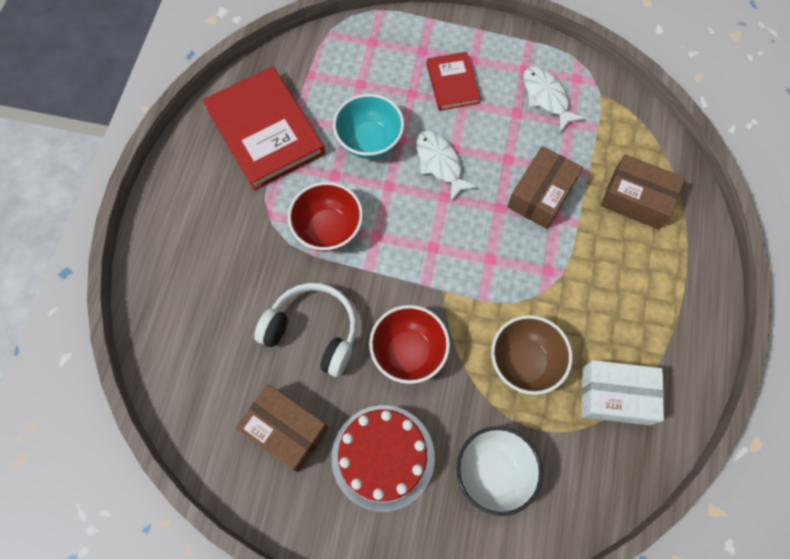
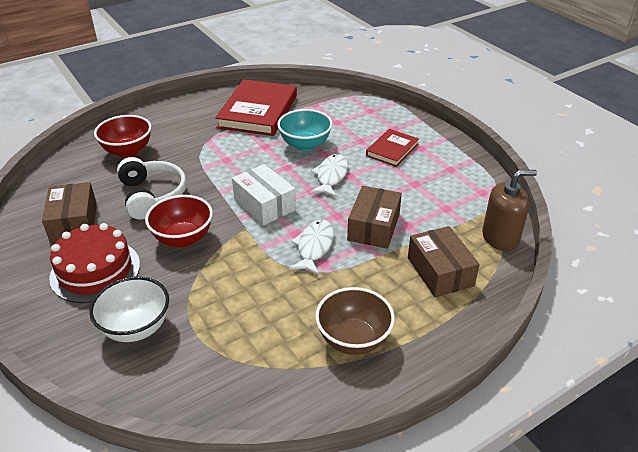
camera: 45 degrees right, 30 degrees down
red bowl [288,182,363,252] -> red bowl moved to [94,115,151,158]
brown bowl [491,315,572,395] -> brown bowl moved to [315,287,395,355]
brown box [507,146,583,229] -> brown box turned 60 degrees counterclockwise [347,186,402,249]
white fish [523,66,585,132] -> white fish moved to [289,220,334,275]
white box [581,360,664,425] -> white box moved to [232,164,296,225]
none -> brown soap dispenser [482,170,537,251]

